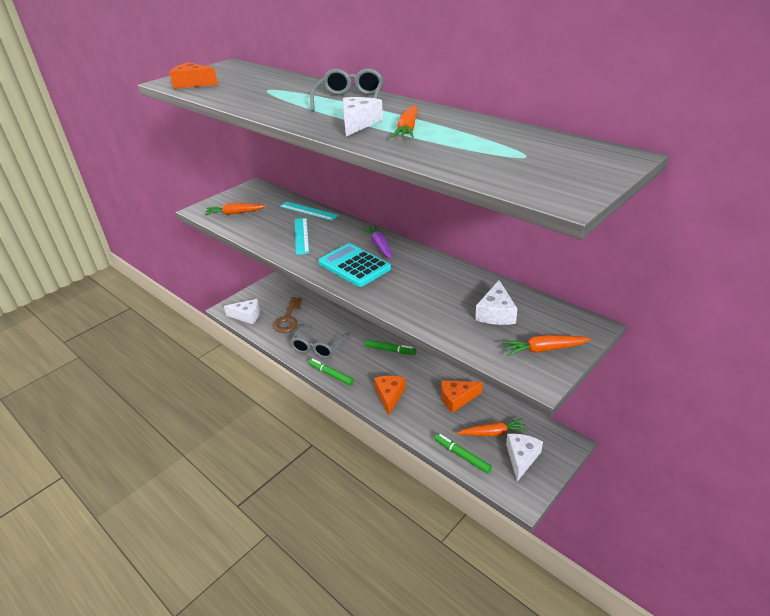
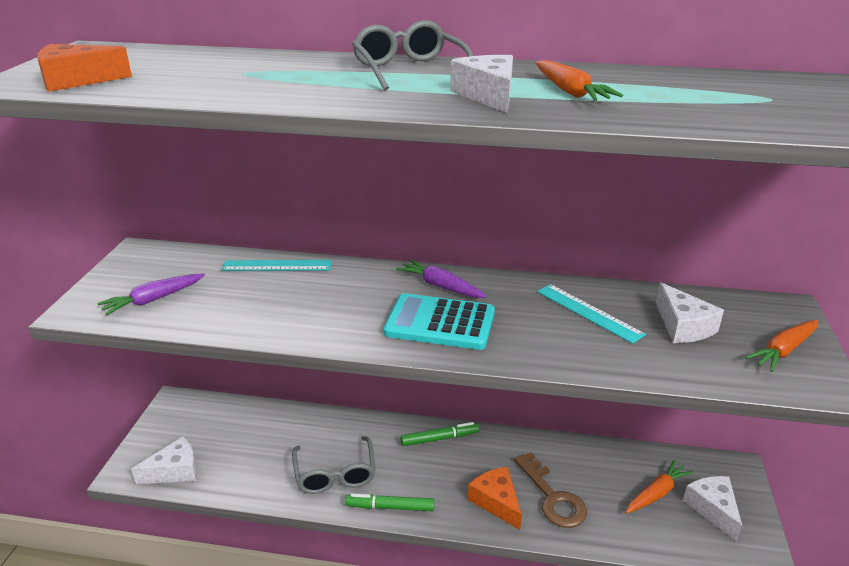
camera: 35 degrees left, 5 degrees down
orange carrot [205,203,266,215] -> purple carrot [97,274,205,316]
brown key [273,297,302,333] -> brown key moved to [514,452,587,528]
turquoise ruler [295,218,309,255] -> turquoise ruler moved to [537,284,646,344]
green marker [434,434,492,474] -> none
orange cheese [441,380,483,413] -> none

